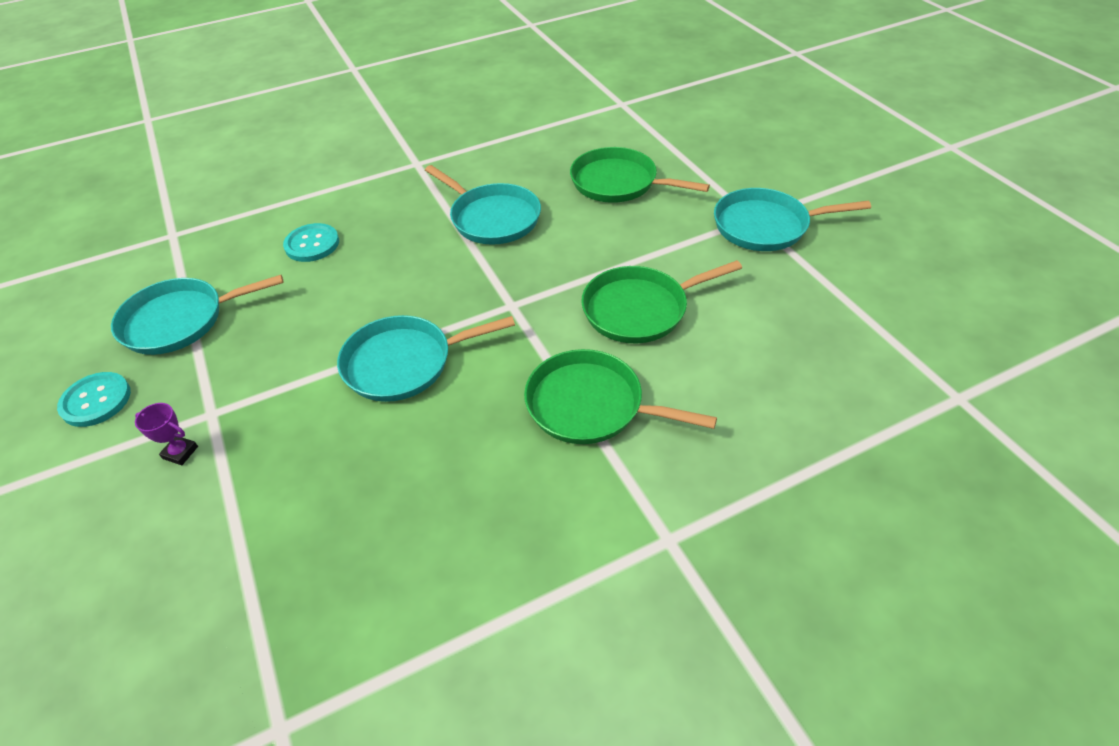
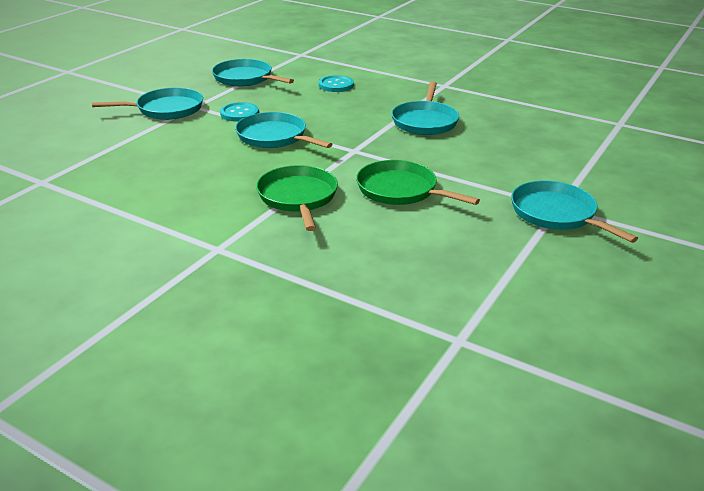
camera: 55 degrees right, 15 degrees down
turquoise button [57,372,131,427] -> turquoise button moved to [220,102,259,122]
purple trophy [135,403,198,465] -> turquoise pan [92,87,203,120]
green pan [570,147,710,203] -> none

